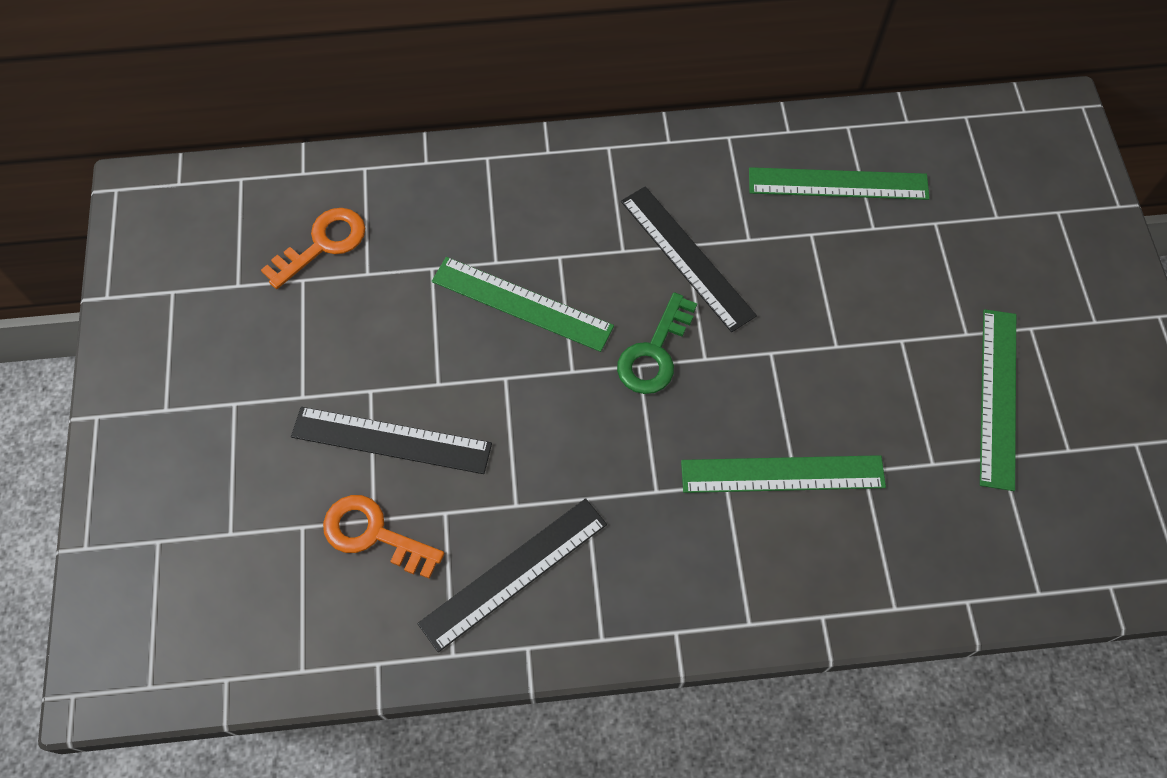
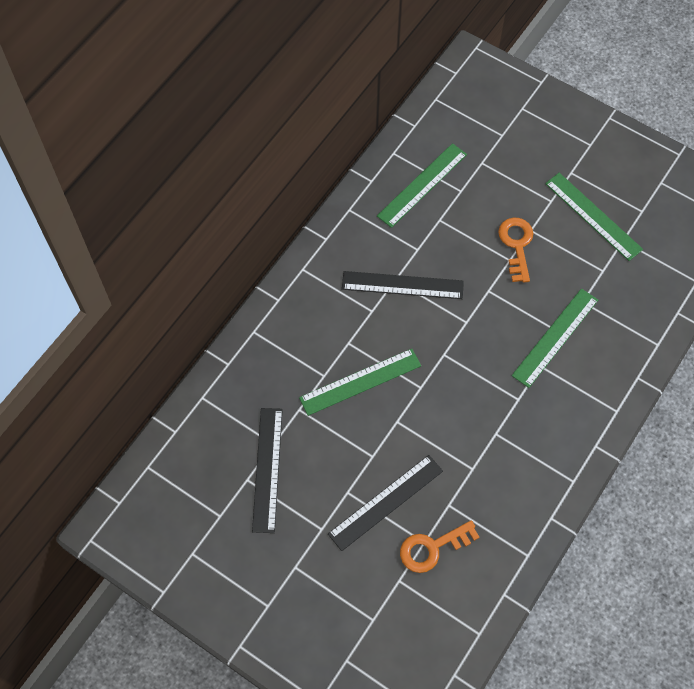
camera: 50 degrees left, 0 degrees up
orange key [261,208,365,289] -> orange key moved to [498,218,533,283]
black ruler [417,498,607,652] -> black ruler moved to [252,408,283,533]
green key [617,292,697,394] -> none

